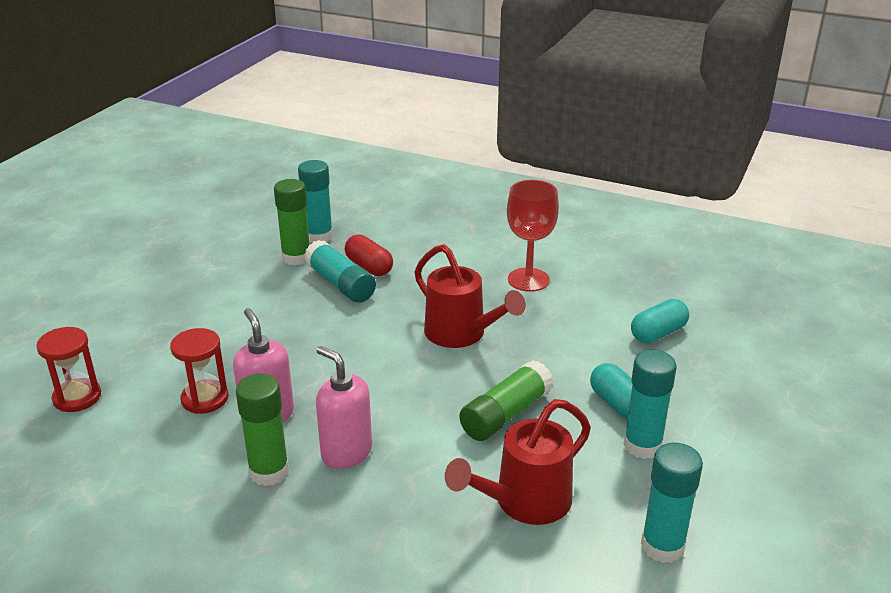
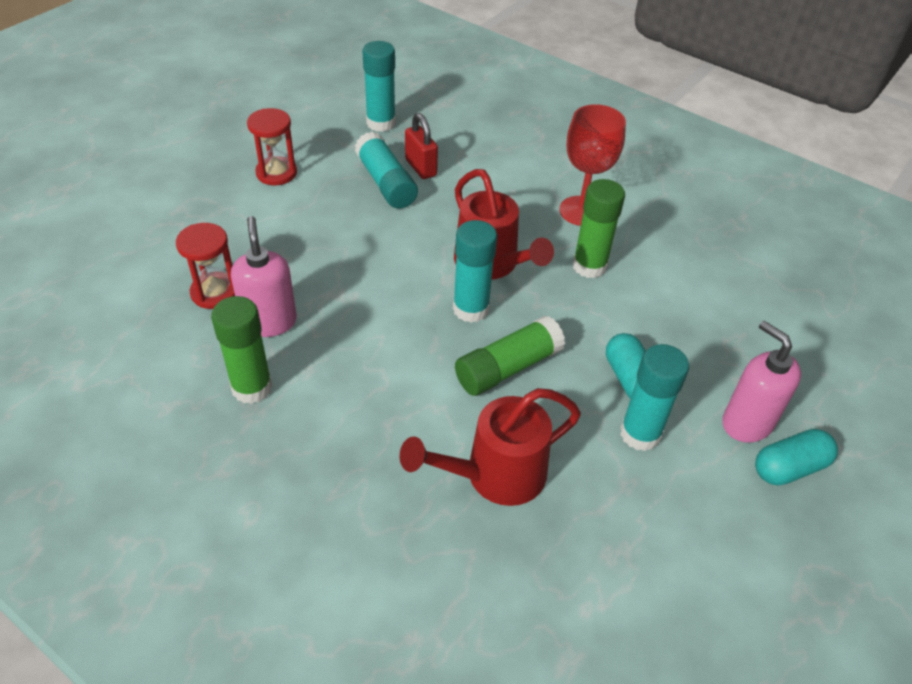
camera: 10 degrees right, 15 degrees up
red hourglass [36,327,101,412] -> red hourglass moved to [247,108,297,185]
green glue stick [274,179,310,265] -> green glue stick moved to [573,179,625,278]
pink soap dispenser [316,346,372,469] -> pink soap dispenser moved to [722,321,801,443]
red capsule [345,234,393,276] -> red padlock [405,113,438,179]
turquoise capsule [631,299,689,343] -> turquoise capsule moved to [755,429,838,486]
turquoise glue stick [641,443,703,563] -> turquoise glue stick moved to [453,220,497,323]

